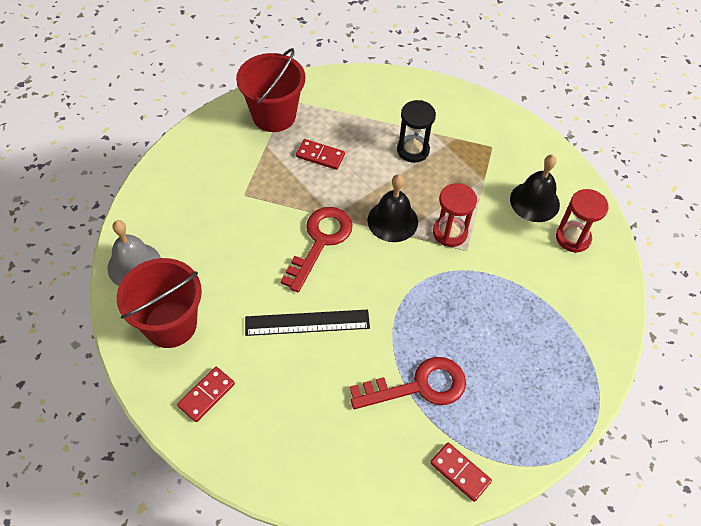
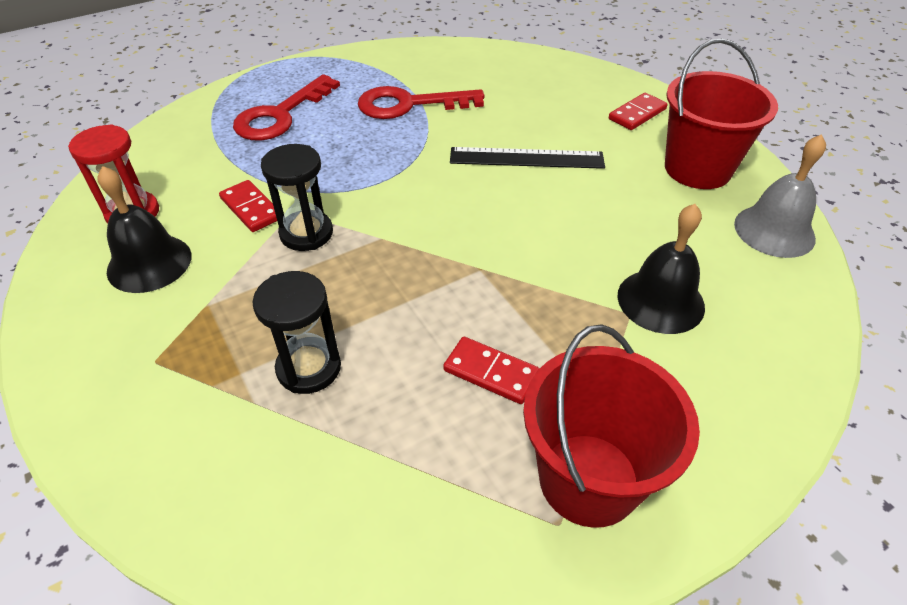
camera: 170 degrees left, 10 degrees down
red key [280,207,352,292] -> red key moved to [233,74,340,140]
black bell [367,174,418,242] -> black bell moved to [617,204,705,334]
red domino [430,443,492,502] -> red domino moved to [219,180,277,232]
red hourglass [433,183,477,247] -> black hourglass [261,144,333,251]

